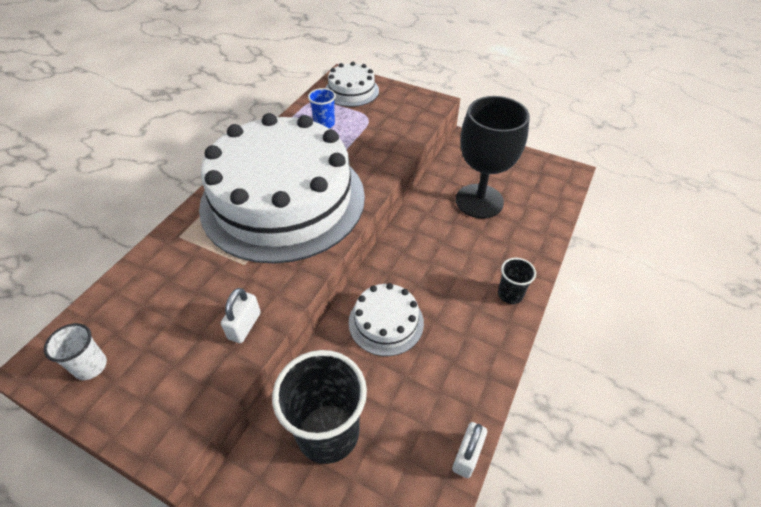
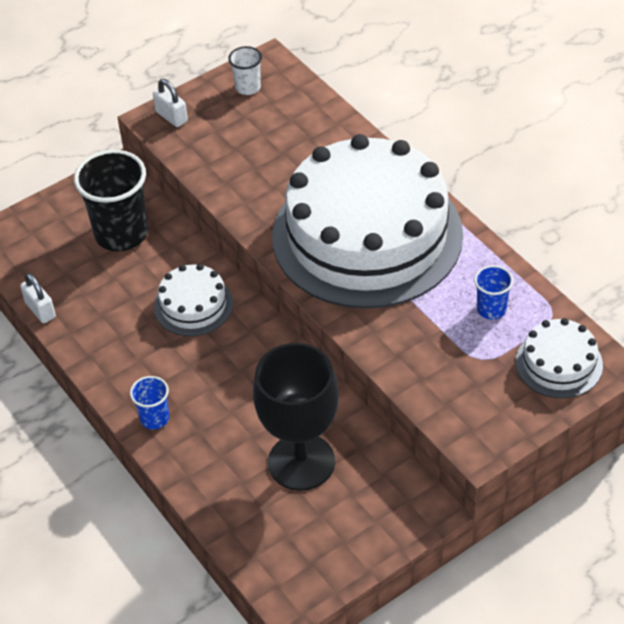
camera: 120 degrees right, 0 degrees up
white padlock [221,288,261,343] -> white padlock moved to [153,79,188,127]
black cup [498,258,536,304] -> blue cup [130,376,169,430]

